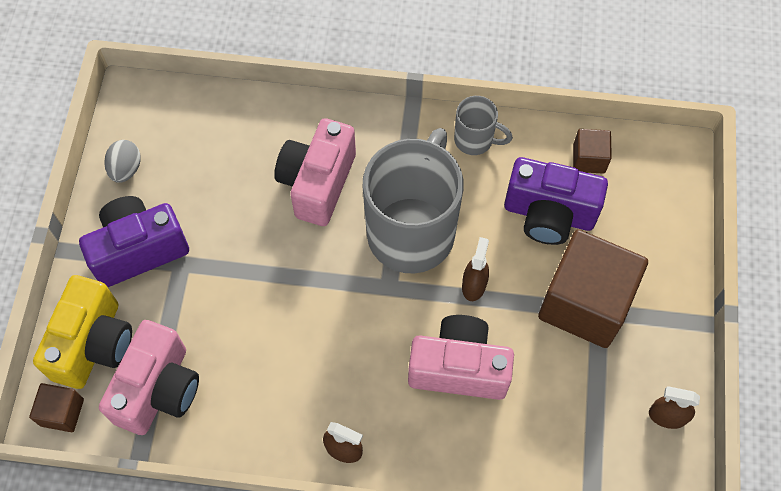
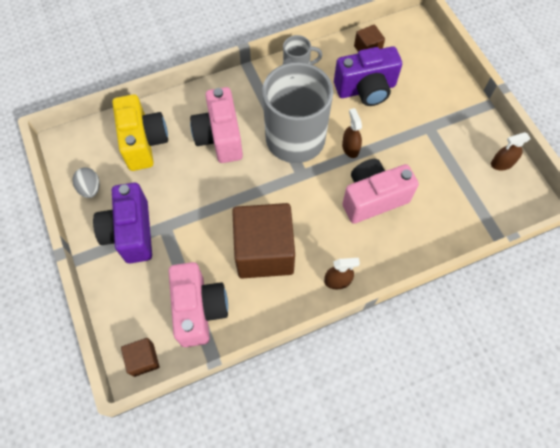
camera: 30 degrees left, 0 degrees up
yellow camera [33,275,132,389] -> yellow camera moved to [112,94,168,171]
purple camera [79,196,189,287] -> purple camera turned 45 degrees counterclockwise [93,183,152,263]
brown cube [538,229,648,348] -> brown cube moved to [232,203,295,278]

